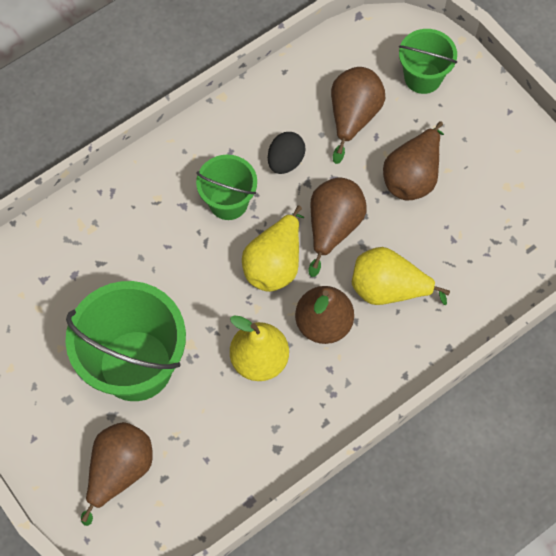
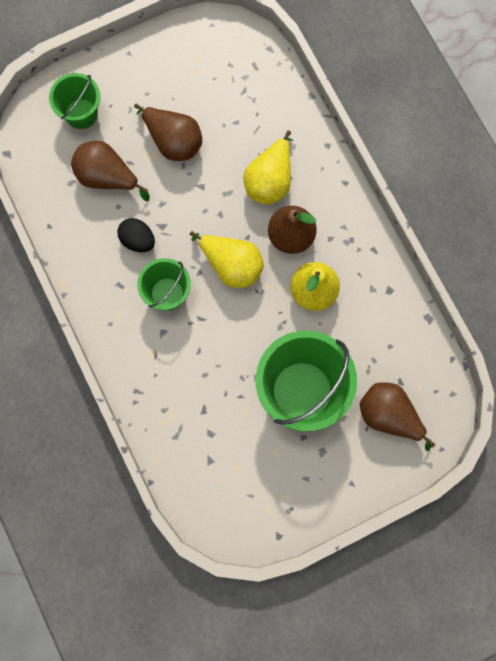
camera: 80 degrees left, 10 degrees up
brown pear [308,177,367,277] -> none

